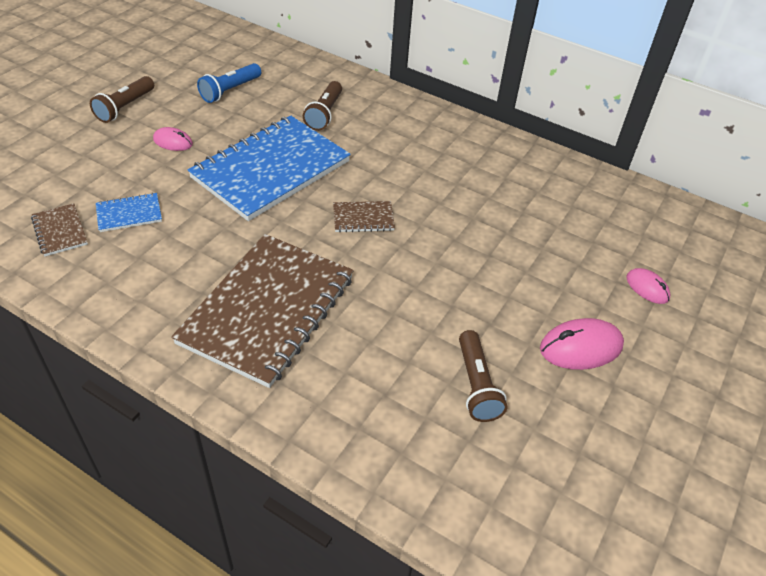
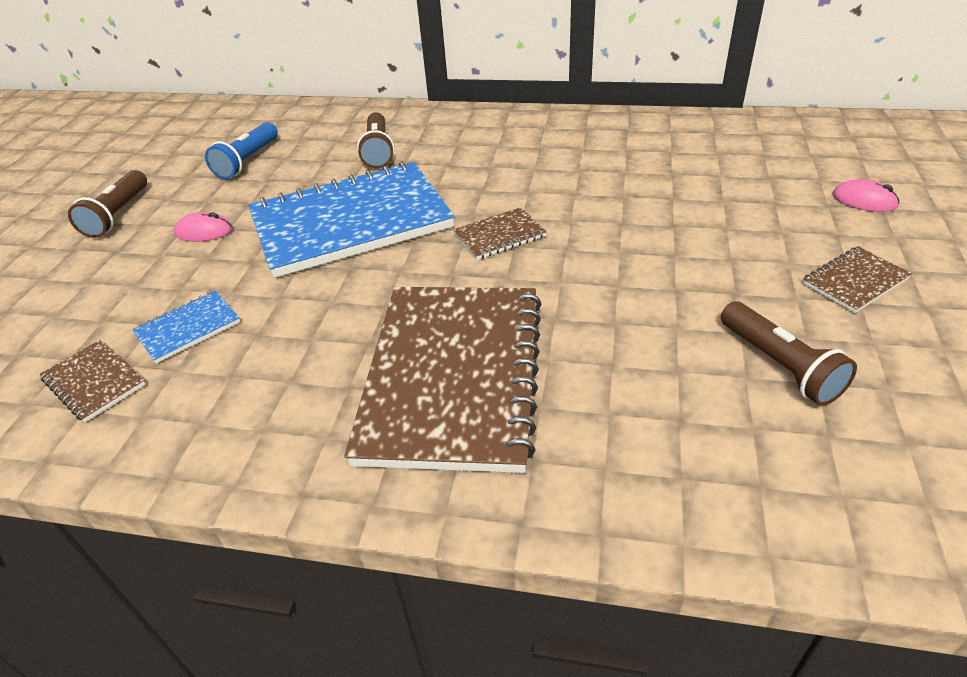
camera: 15 degrees left, 5 degrees down
blue notebook [188,115,351,221] -> blue notebook turned 45 degrees clockwise [248,162,455,278]
pink mouse [540,318,624,370] -> brown notebook [802,246,912,313]

